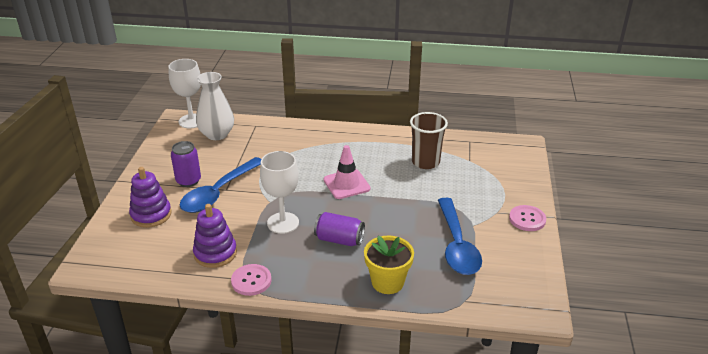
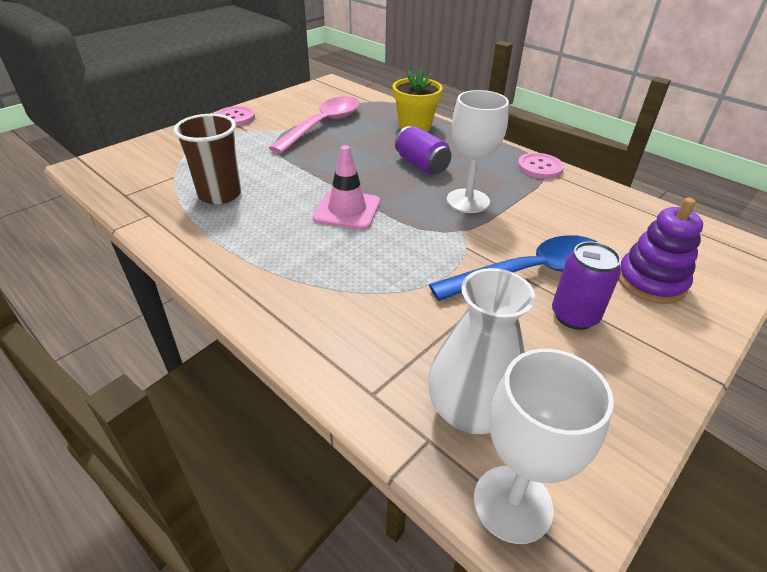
camera: 145 degrees left, 5 degrees up
purple stacking toy [193,204,237,268] -> none
blue spoon [438,198,482,275] -> pink spoon [269,96,360,154]

